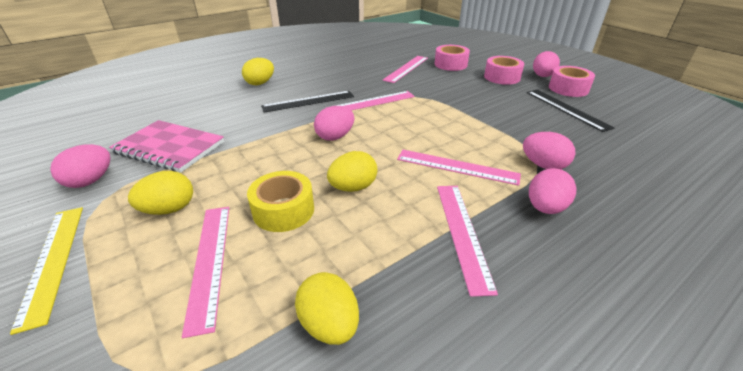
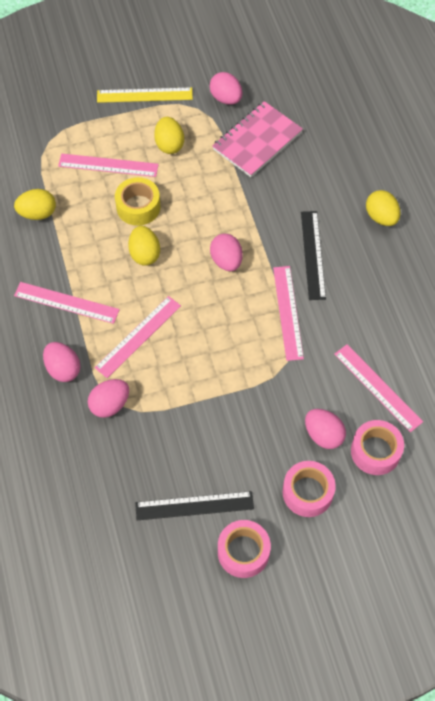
camera: 110 degrees right, 25 degrees up
pink egg [533,51,560,77] -> pink egg moved to [305,409,346,449]

